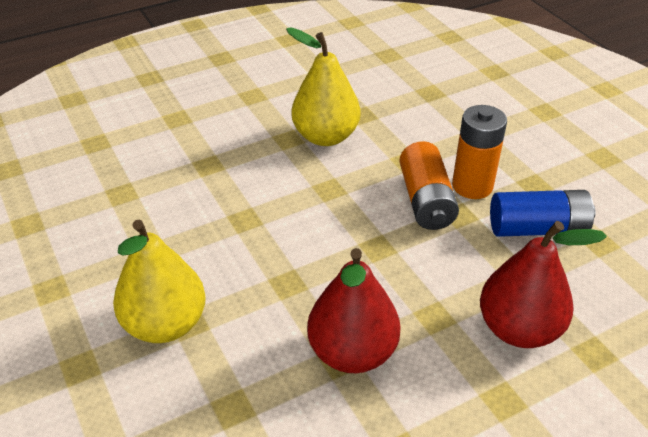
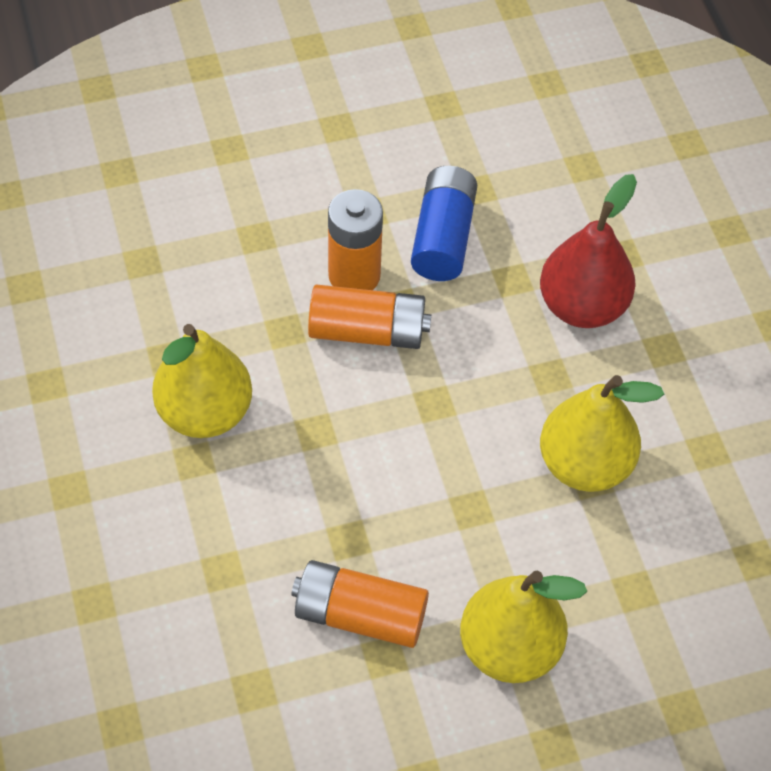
camera: 80 degrees left, 15 degrees up
red pear [307,248,401,373] -> yellow pear [540,375,664,492]
none -> orange battery [291,560,429,648]

